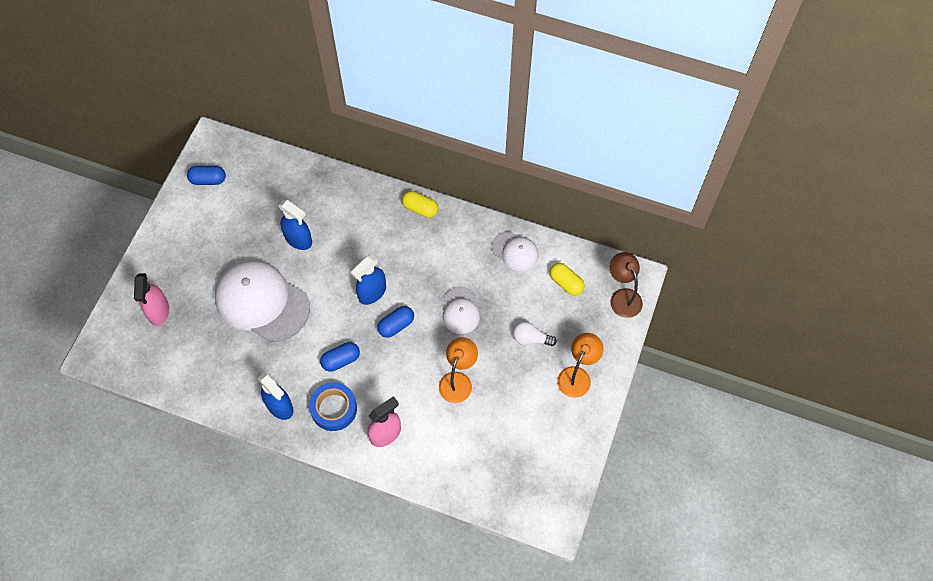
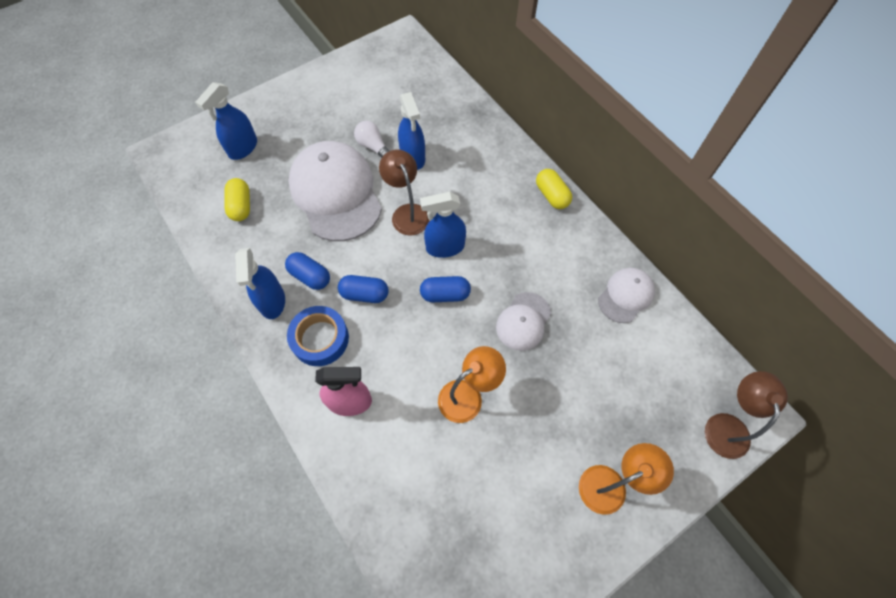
camera: 35 degrees right, 0 degrees up
pink spray bottle [134,273,169,326] -> blue spray bottle [195,82,257,160]
blue capsule [187,166,226,185] -> blue capsule moved to [285,252,330,290]
white cap [491,231,538,271] -> white cap turned 120 degrees counterclockwise [598,268,655,323]
white light bulb [513,322,557,346] -> white light bulb moved to [354,121,389,158]
yellow capsule [550,263,584,296] -> yellow capsule moved to [224,178,250,221]
none -> brown lamp [379,150,430,235]

